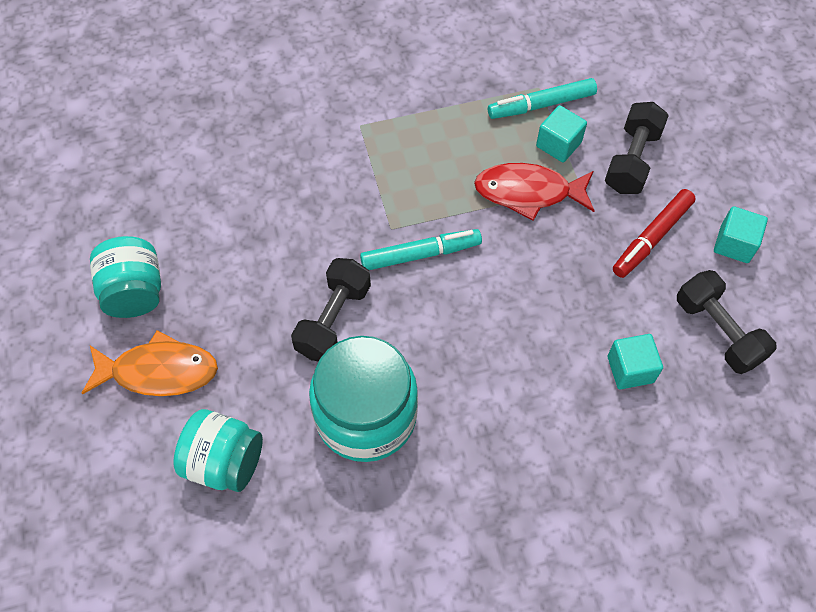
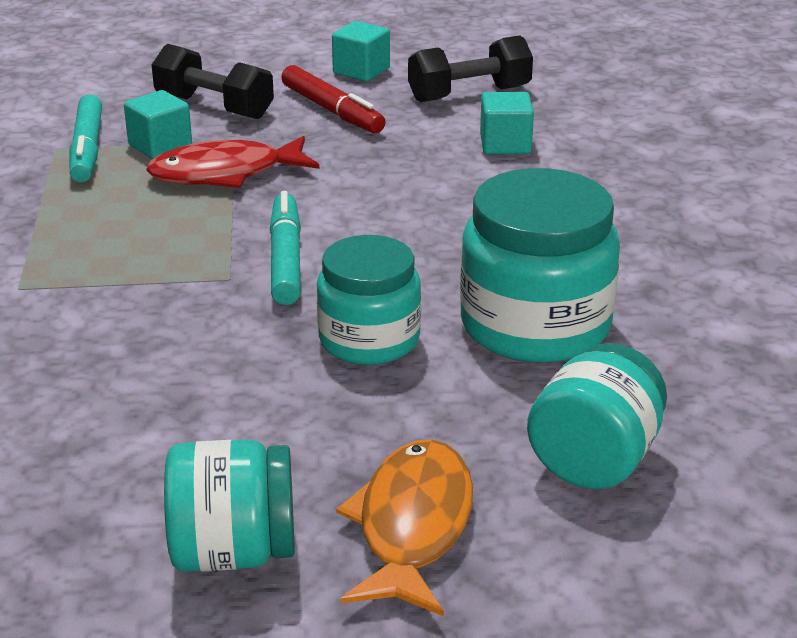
camera: 80 degrees left, 30 degrees down
black dumbbell [291,258,371,362] -> turquoise jar [317,235,421,365]
red fish [474,163,595,221] -> red fish turned 60 degrees clockwise [146,136,319,188]

